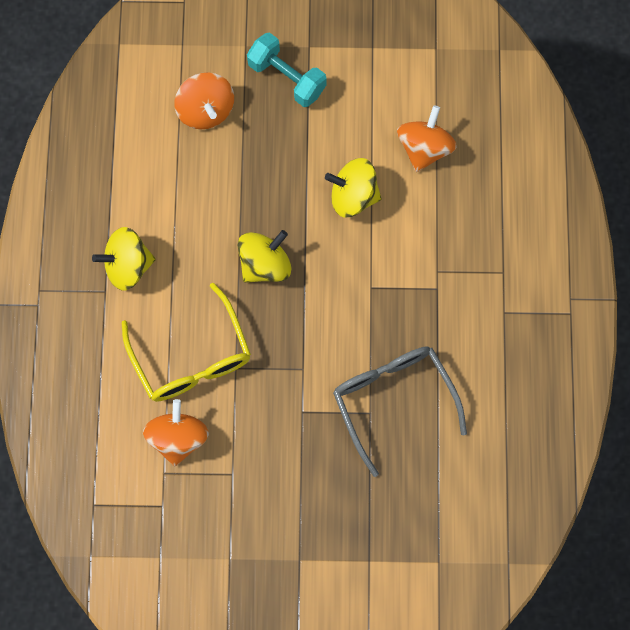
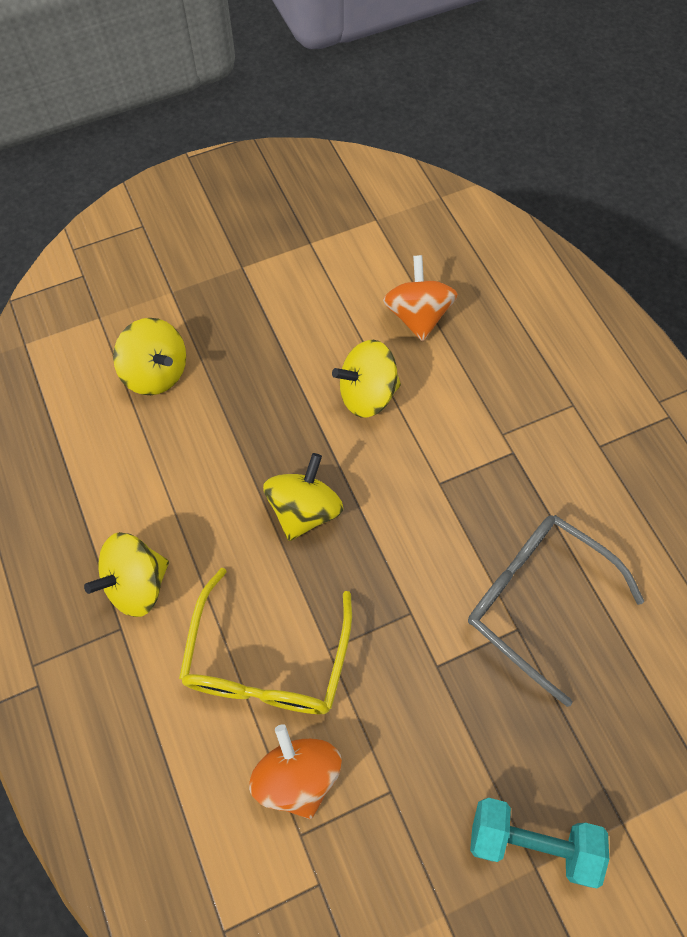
camera: 25 degrees left, 10 degrees down
yellow glasses [122,282,251,402] -> yellow glasses turned 60 degrees clockwise [179,568,352,714]
orange spinning top [175,72,234,130] -> yellow spinning top [113,318,186,395]
turquoise dumbbell [247,33,327,107] -> turquoise dumbbell moved to [470,798,609,888]

